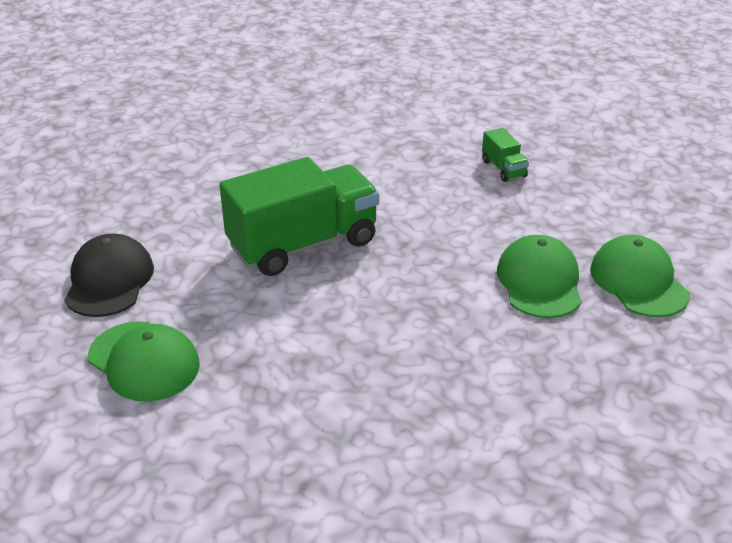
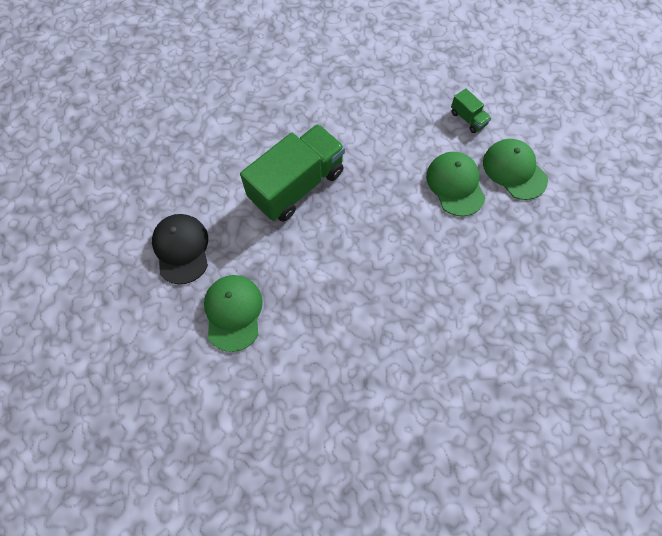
camera: 15 degrees left, 30 degrees up
green cap [88,321,200,402] -> green cap turned 120 degrees counterclockwise [204,275,263,352]
green truck [482,128,529,182] -> green truck moved to [451,88,491,133]

